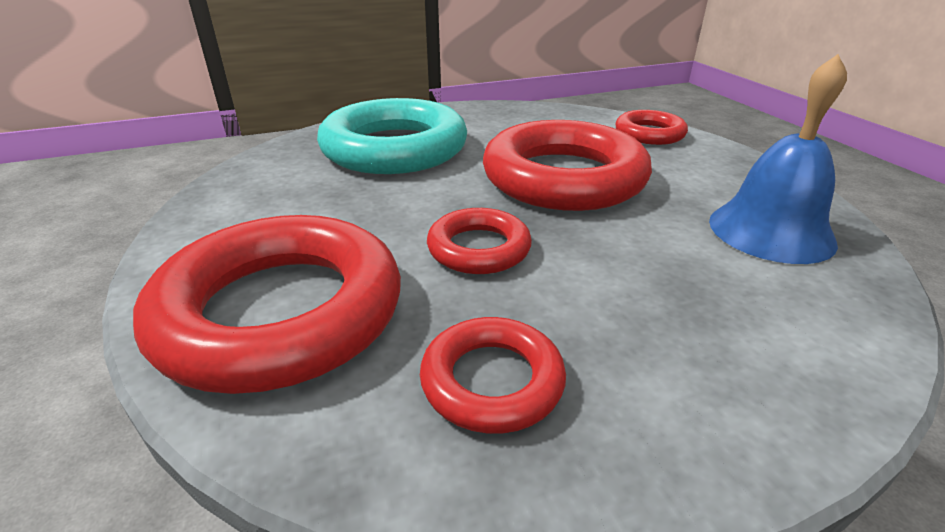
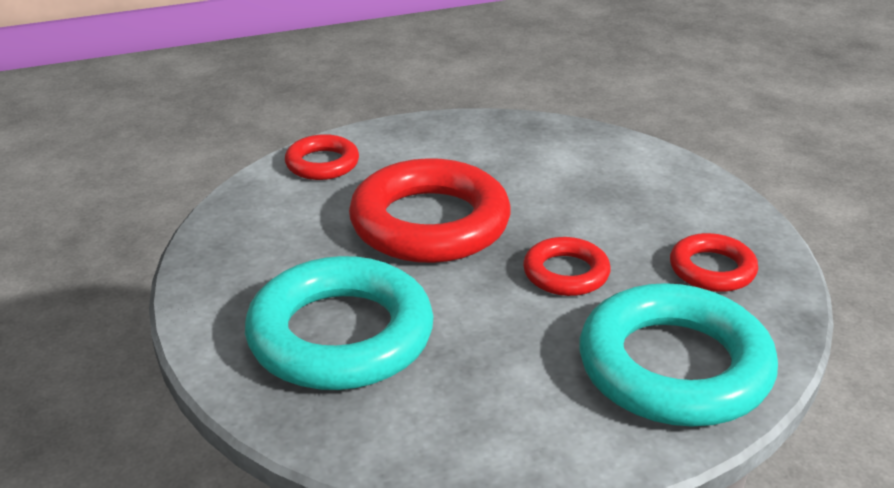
camera: 90 degrees left, 0 degrees up
red ring [133,215,401,394] -> turquoise ring [580,283,778,426]
blue bell [709,54,847,264] -> none

